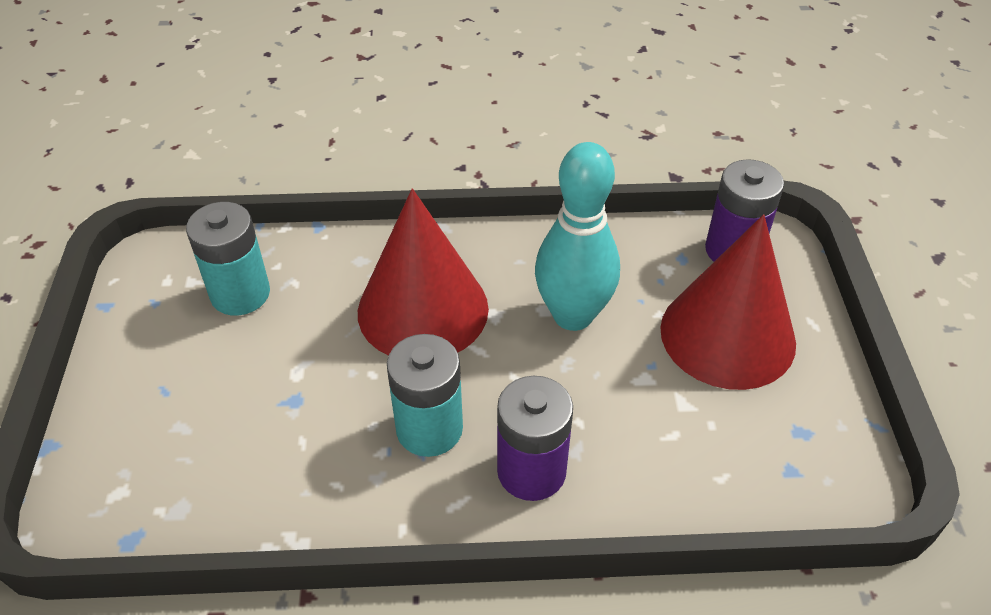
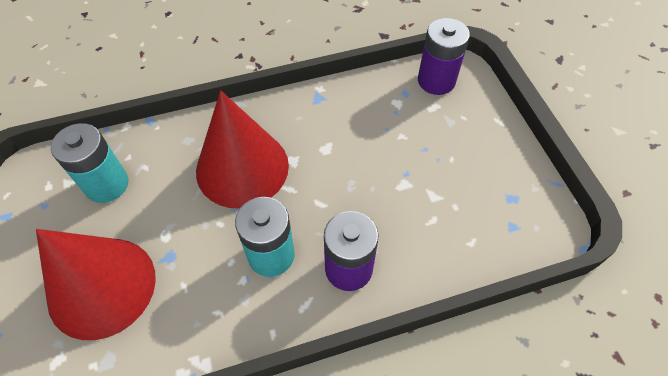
camera: 15 degrees left, 10 degrees up
turquoise bowling pin [535,142,620,331] -> none
red cone [660,214,796,390] -> red cone moved to [36,229,156,340]

